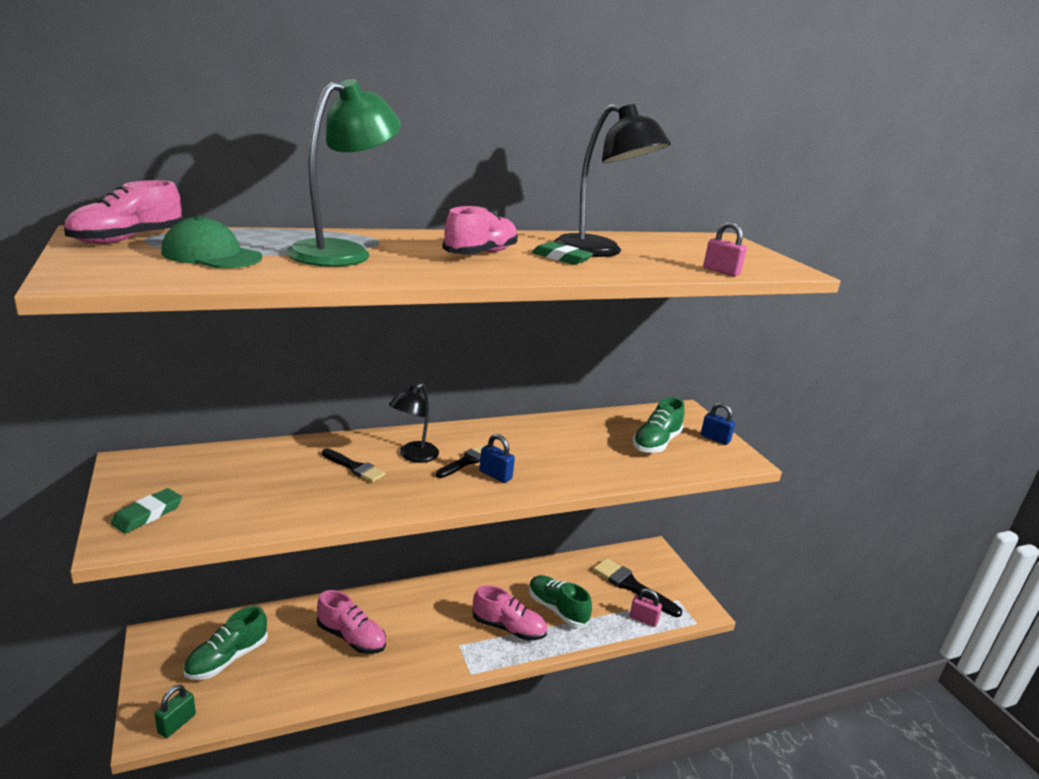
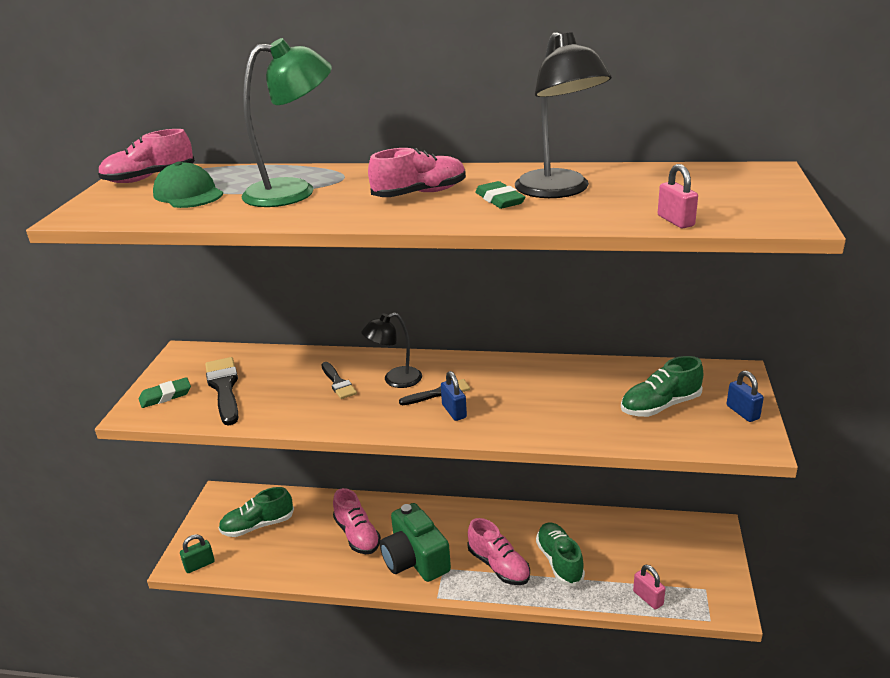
camera: 35 degrees right, 5 degrees up
black brush [593,558,682,617] -> black brush moved to [205,357,238,426]
none -> green camera [380,503,451,582]

